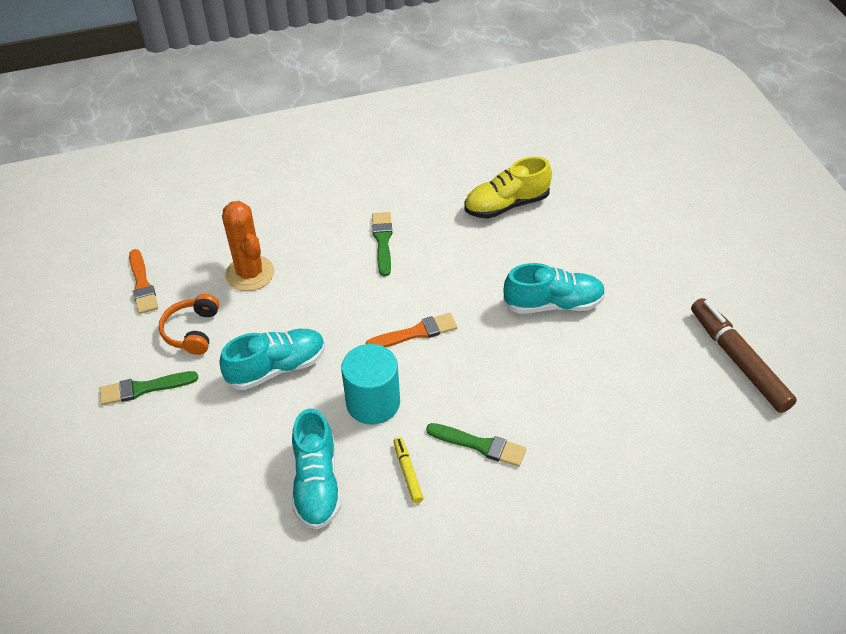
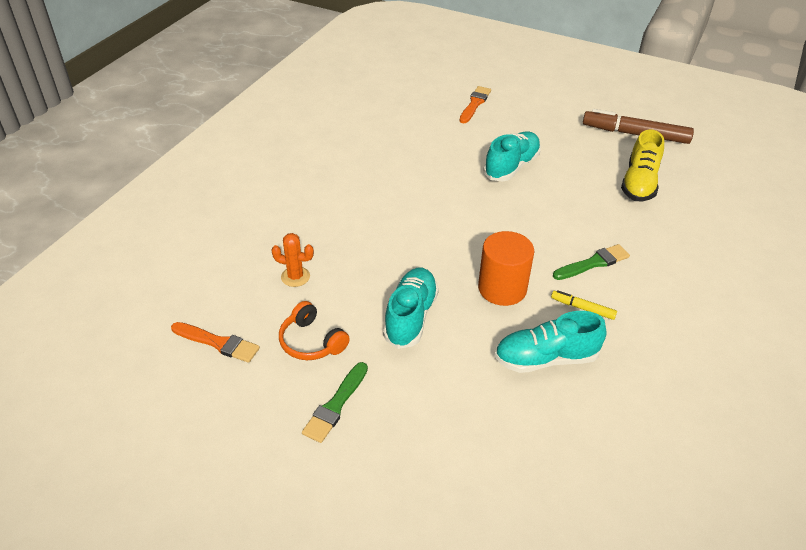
camera: 50 degrees left, 5 degrees down
orange cactus [222,201,274,291] -> orange cactus [272,233,314,287], size x0.59
turquoise shoe [292,409,341,530] -> turquoise shoe turned 135 degrees clockwise [494,311,607,373]
turquoise cylinder [341,344,400,425] -> orange cylinder [478,231,535,306]
orange brush [365,313,457,347] -> orange brush moved to [460,86,491,123]
green brush [372,212,392,277] -> none
yellow shoe [464,156,552,219] -> yellow shoe moved to [621,129,664,201]

